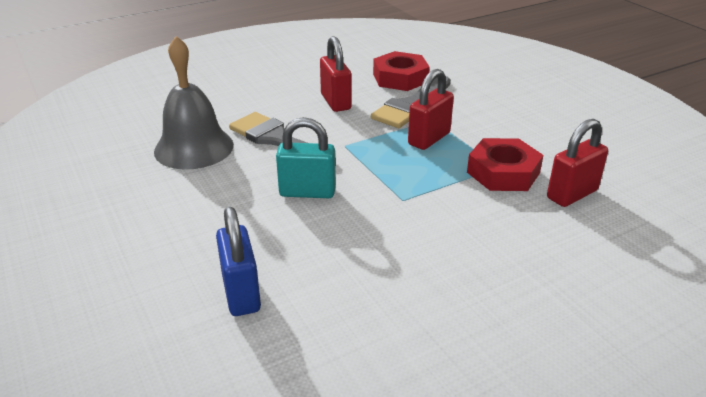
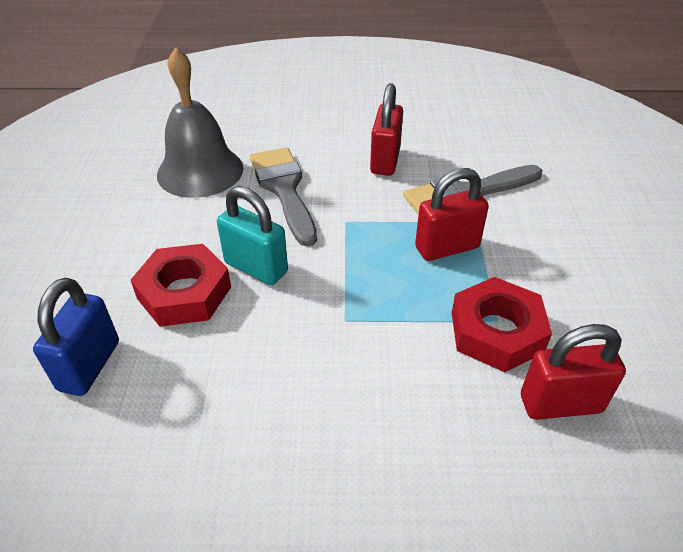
camera: 30 degrees right, 10 degrees up
red nut [373,51,430,91] -> red nut moved to [131,244,231,327]

